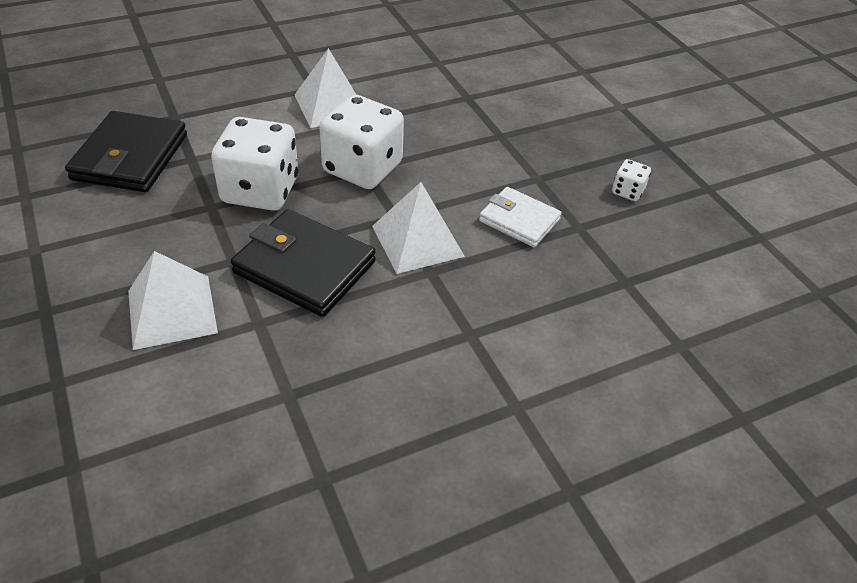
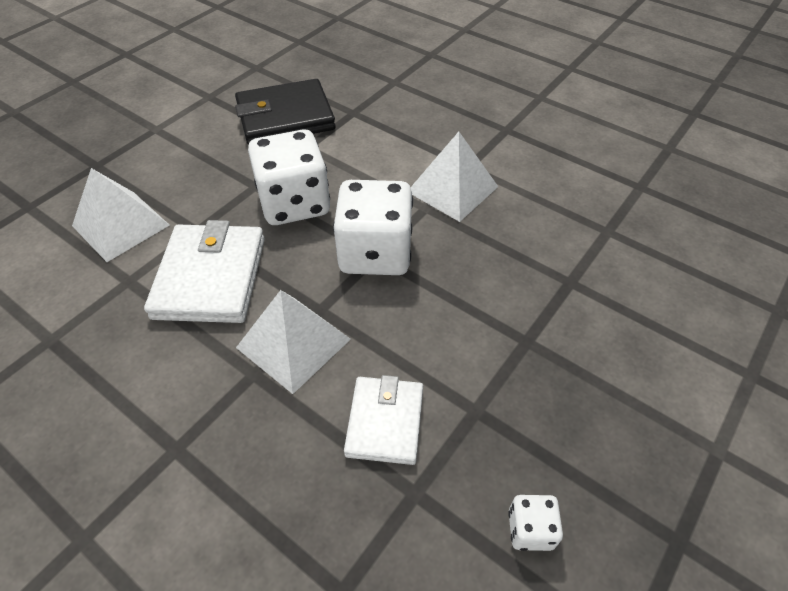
camera: 65 degrees right, 5 degrees up
black wallet [231,209,376,317] -> white wallet [144,220,265,323]

